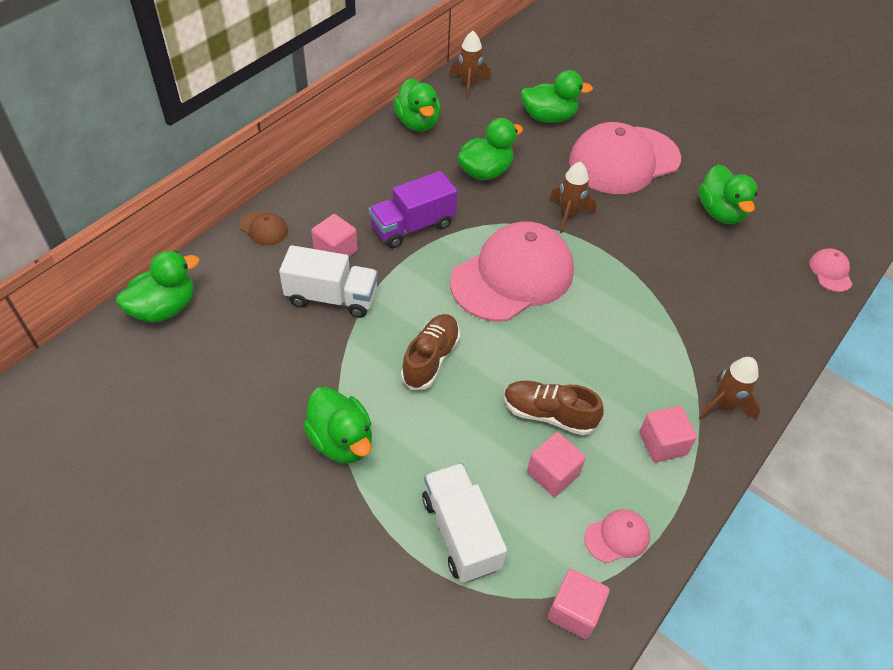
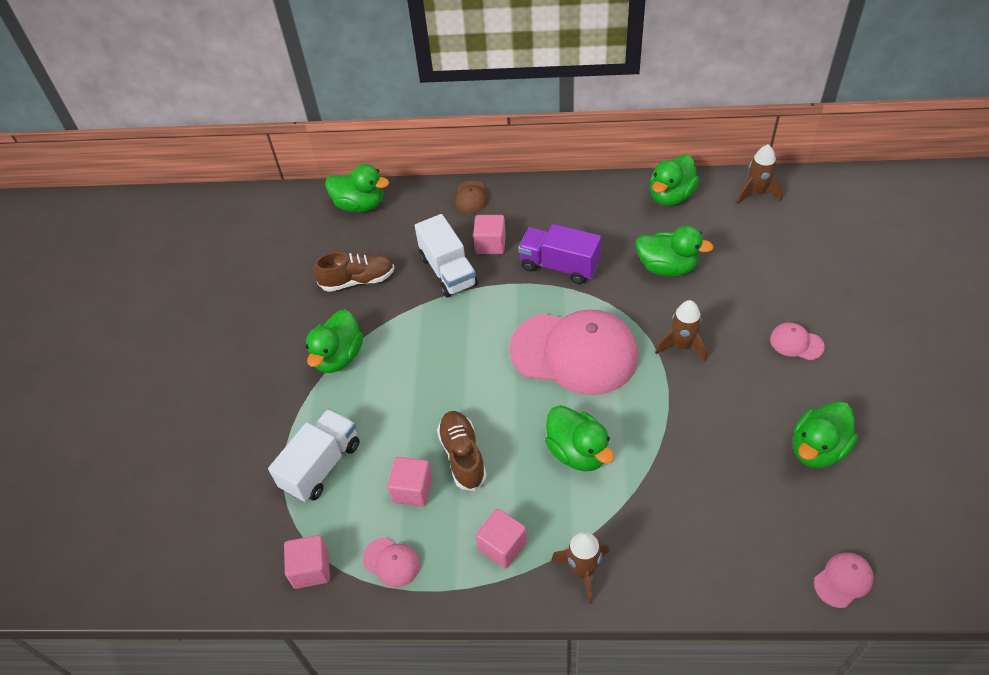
camera: 60 degrees right, 0 degrees up
brown shoe [401,314,460,390] -> brown shoe moved to [314,252,394,292]
green duck [521,70,593,123] -> green duck moved to [545,405,614,471]
pink cap [569,122,681,194] -> pink cap [770,322,825,360], size x0.40

